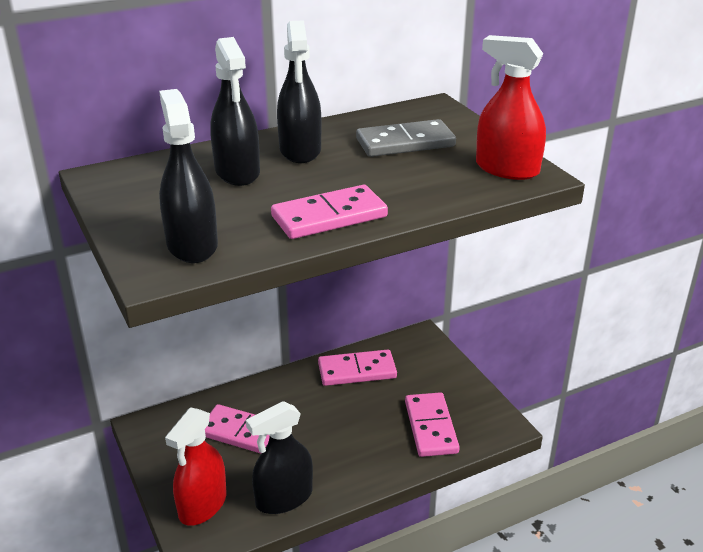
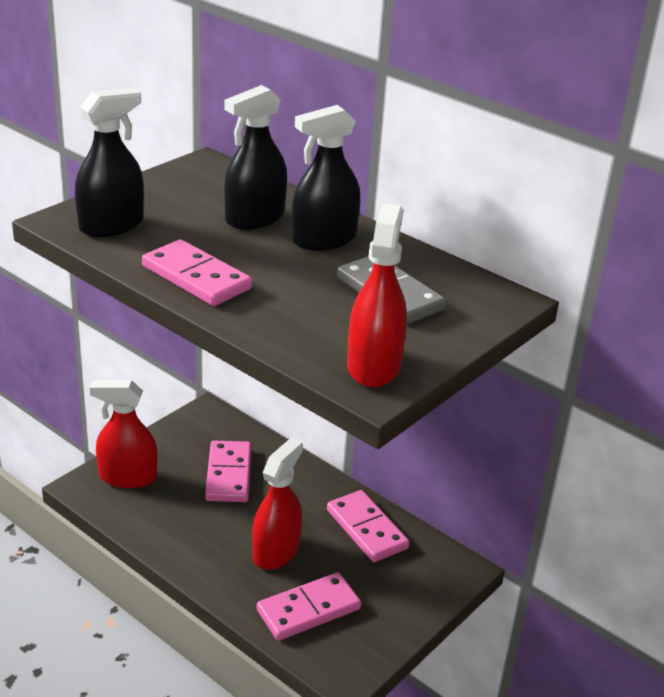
camera: 65 degrees right, 0 degrees up
black spray bottle [246,401,313,514] -> none
none -> red spray bottle [252,438,303,570]

